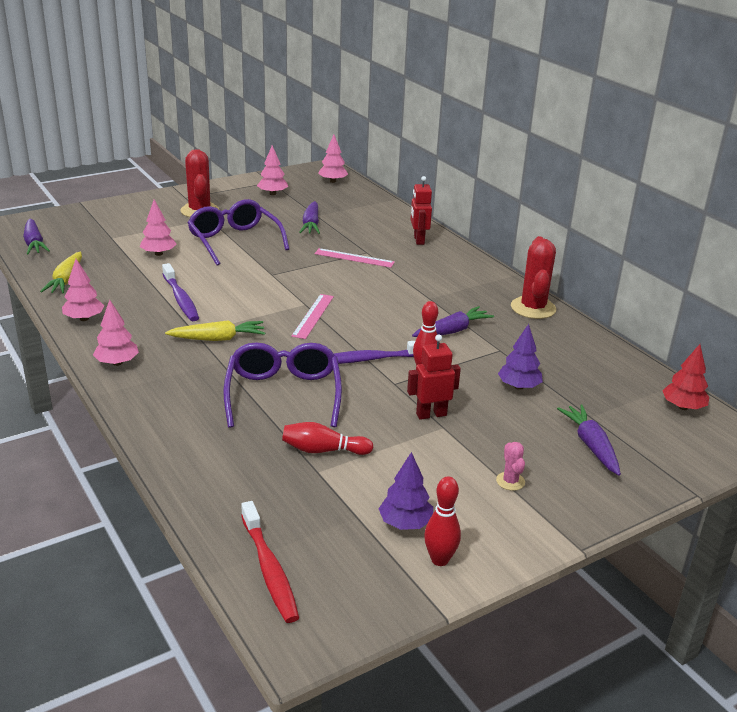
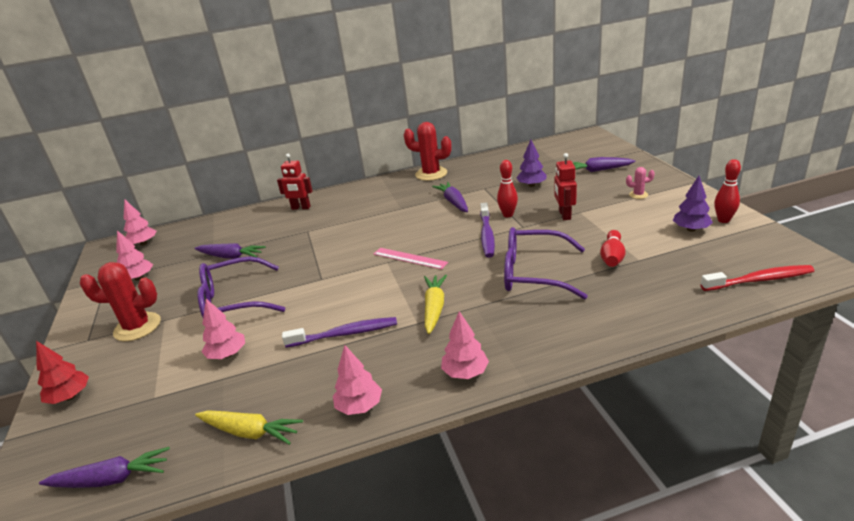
camera: 70 degrees left, 0 degrees up
pink ruler [314,248,395,268] -> none
red tree [662,344,709,410] -> red tree moved to [36,341,89,404]

